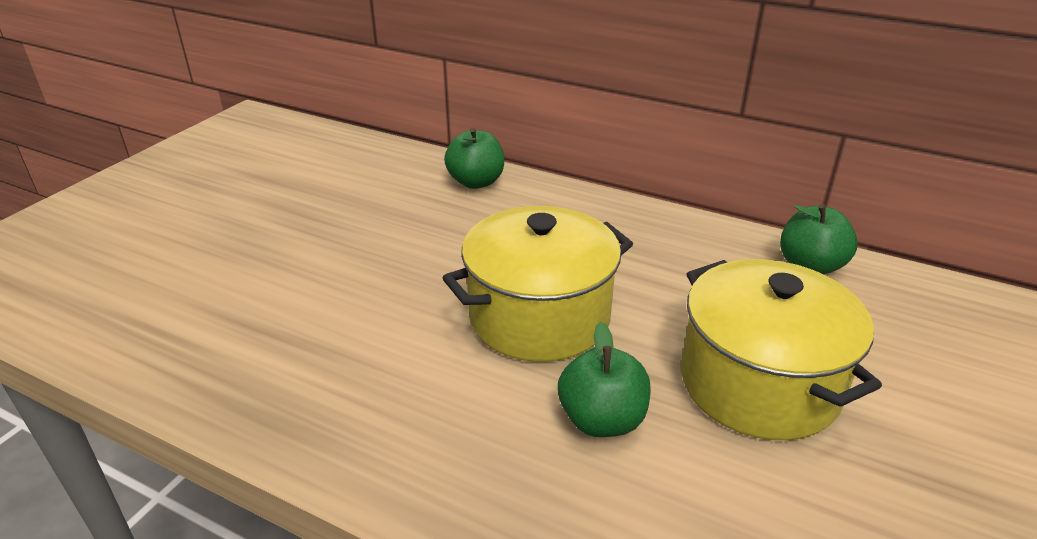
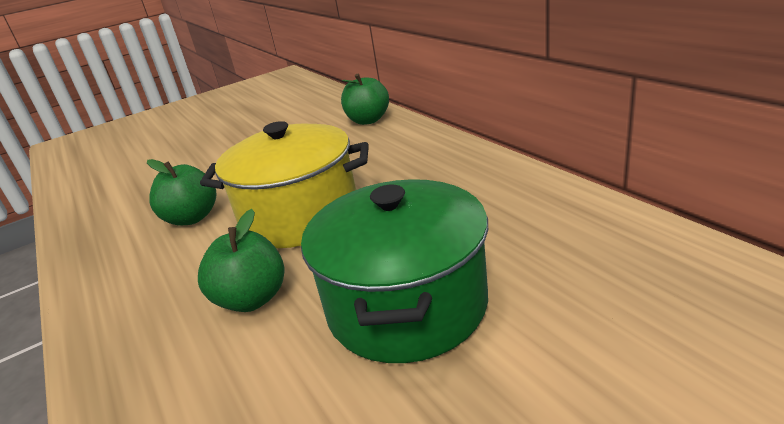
camera: 35 degrees right, 5 degrees down
yellow pot [681,259,882,440] -> green pot [301,179,488,363]
green apple [780,204,857,274] -> green apple moved to [147,159,217,225]

